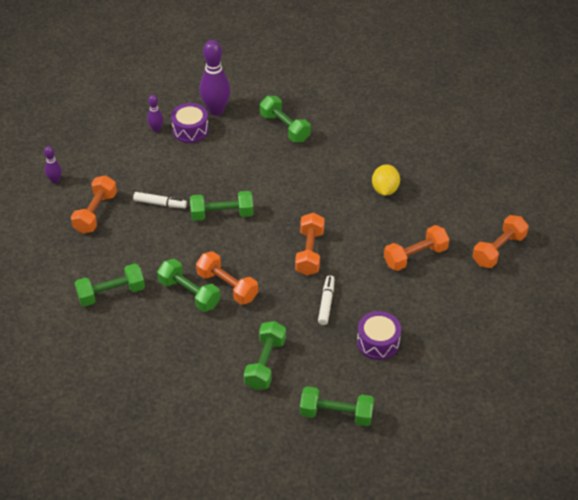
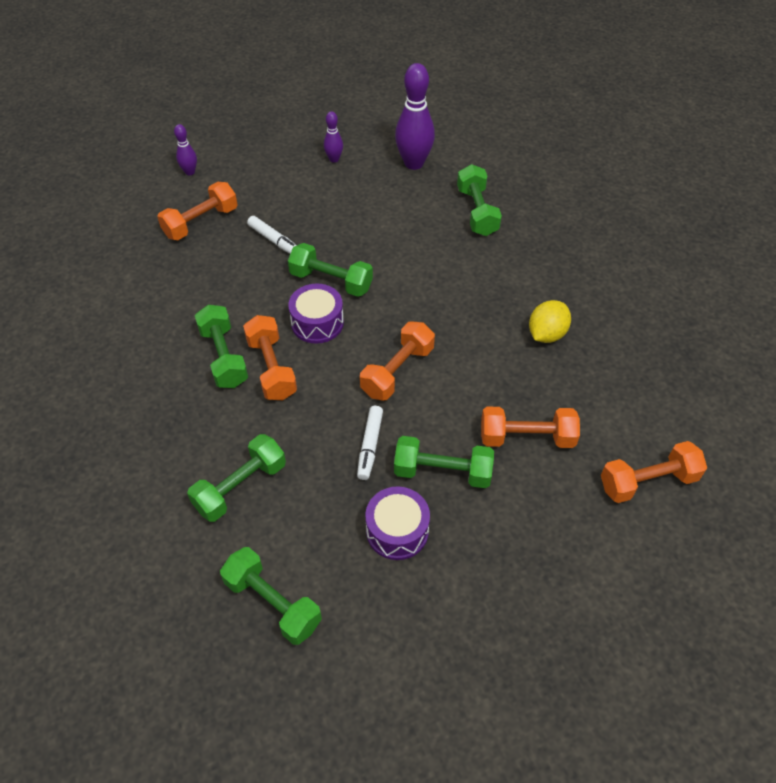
camera: 30 degrees right, 5 degrees up
green dumbbell [75,264,145,307] -> green dumbbell moved to [394,436,494,488]
purple drum [171,103,209,143] -> purple drum moved to [288,284,344,344]
white marker [318,275,334,325] -> white marker turned 150 degrees clockwise [357,406,383,480]

